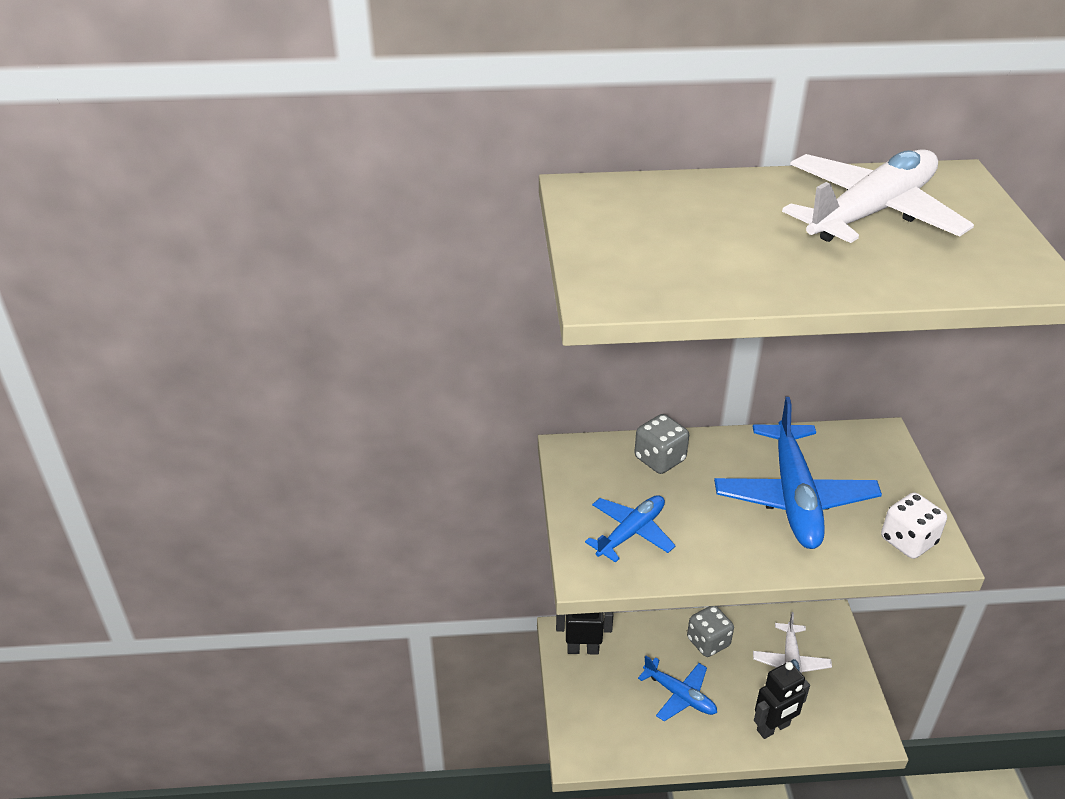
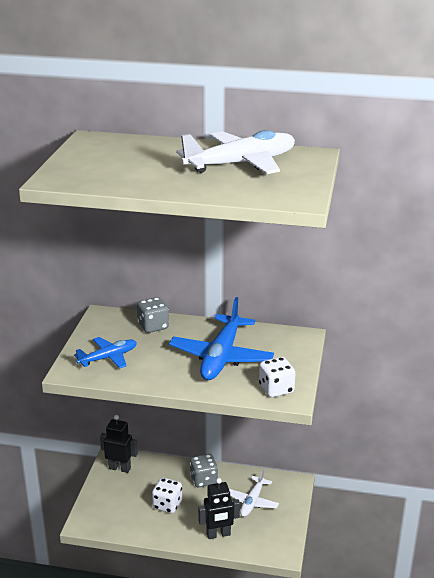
camera: 15 degrees right, 10 degrees down
blue plane [638,656,717,721] -> white dice [152,478,182,513]

